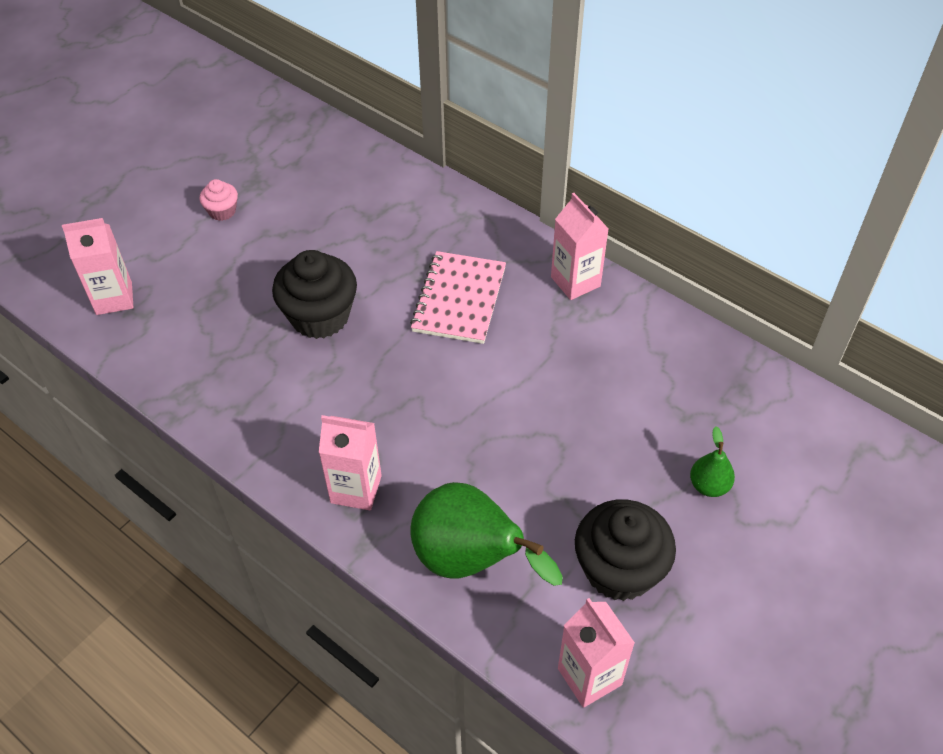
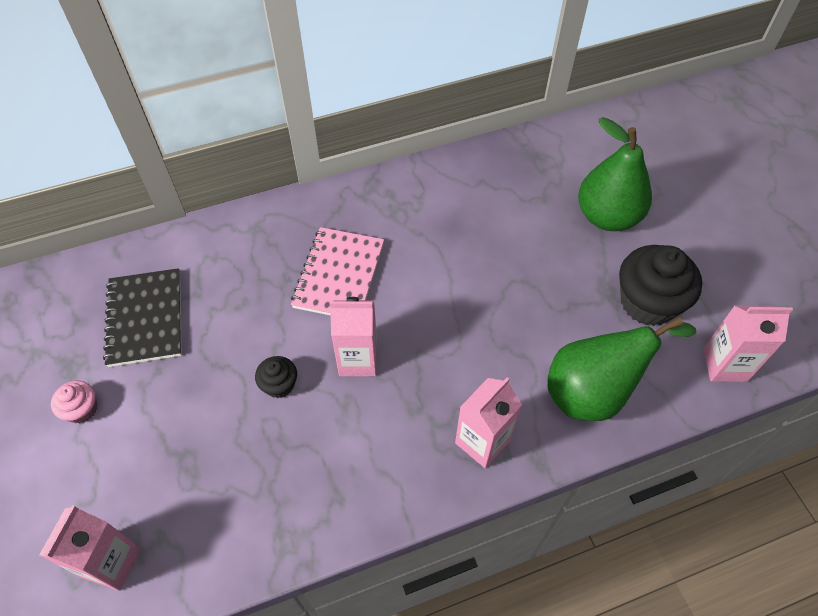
camera: 60 degrees left, 5 degrees up
black cupcake [272,250,357,339] -> black cupcake [255,356,297,398], size x0.50
pink notebook [410,251,506,344] -> pink notebook turned 60 degrees clockwise [291,227,384,316]
pink carton [551,193,609,300] -> pink carton moved to [330,297,377,376]
green pear [690,426,735,497] -> green pear [578,117,652,231], size x2.06
none -> black notebook [103,268,182,367]

